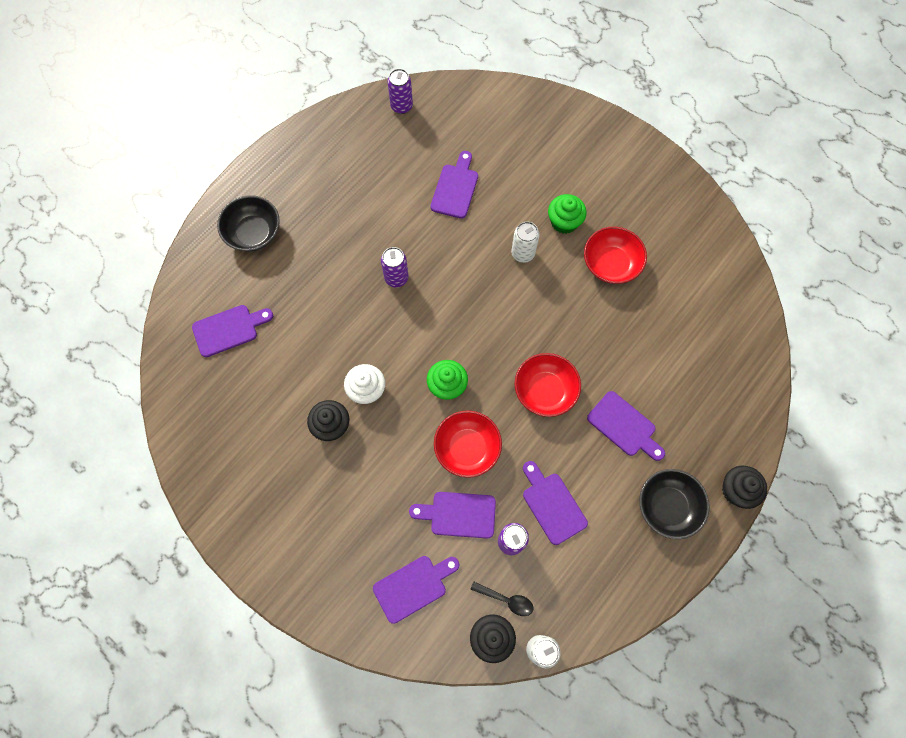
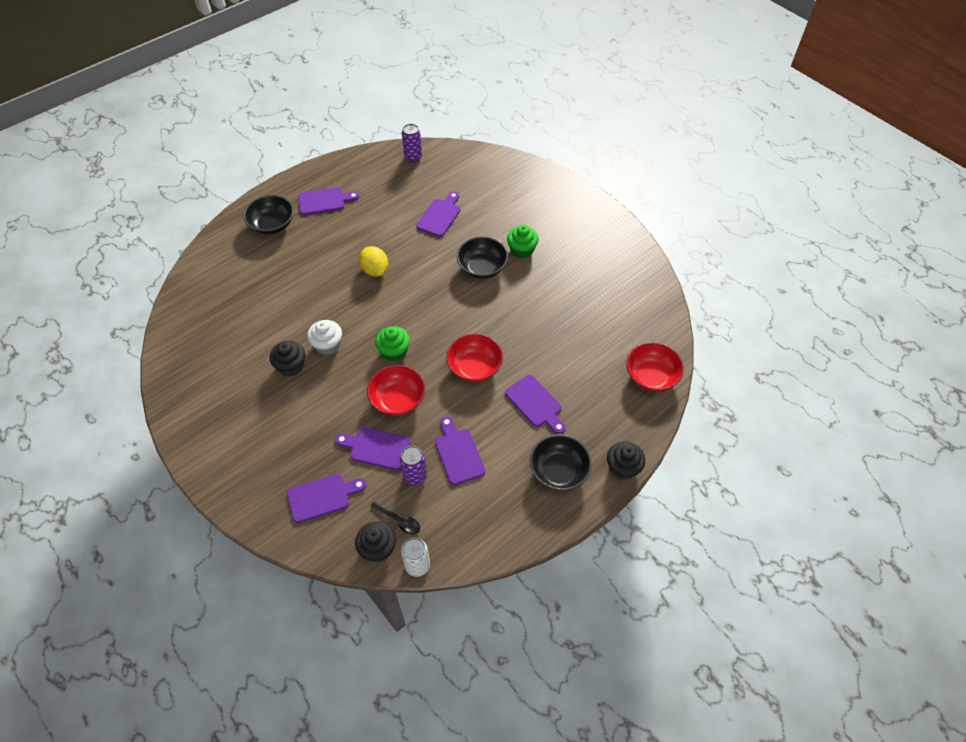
camera: 10 degrees right, 15 degrees down
purple cutting board [192,305,273,357] -> purple cutting board moved to [298,187,359,215]
purple can [381,247,409,287] -> yellow lemon [359,246,388,277]
white can [511,222,539,263] -> black bowl [457,237,508,279]
red bowl [584,227,647,284] -> red bowl moved to [626,342,684,392]

